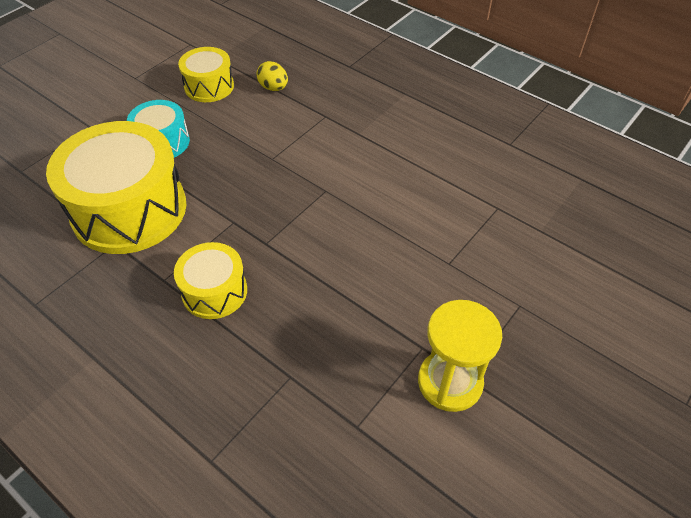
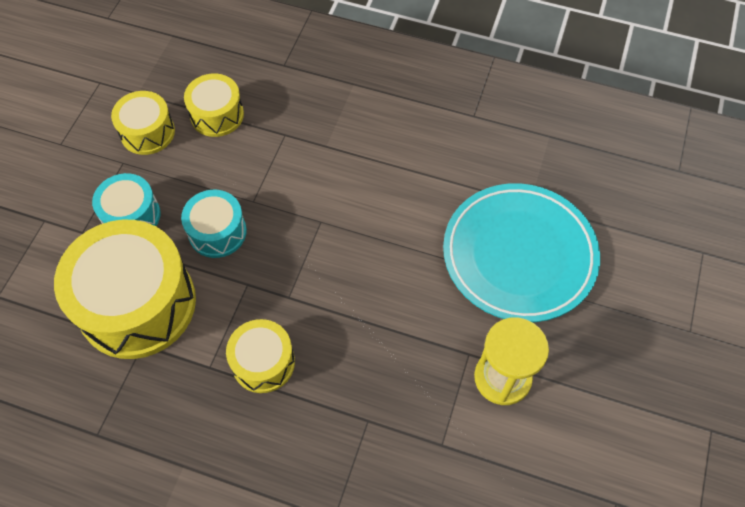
camera: 20 degrees left, 10 degrees up
yellow egg [257,61,288,91] -> yellow drum [184,74,244,137]
none -> turquoise drum [181,190,247,258]
none -> turquoise plate [443,183,600,322]

